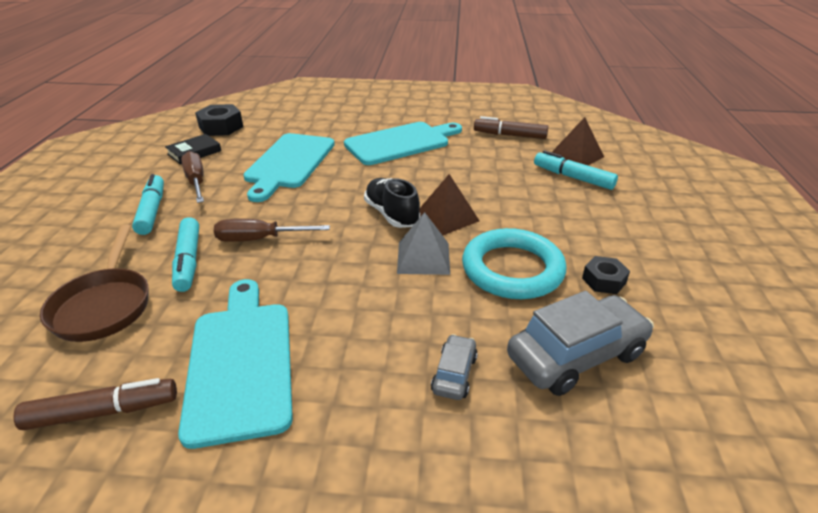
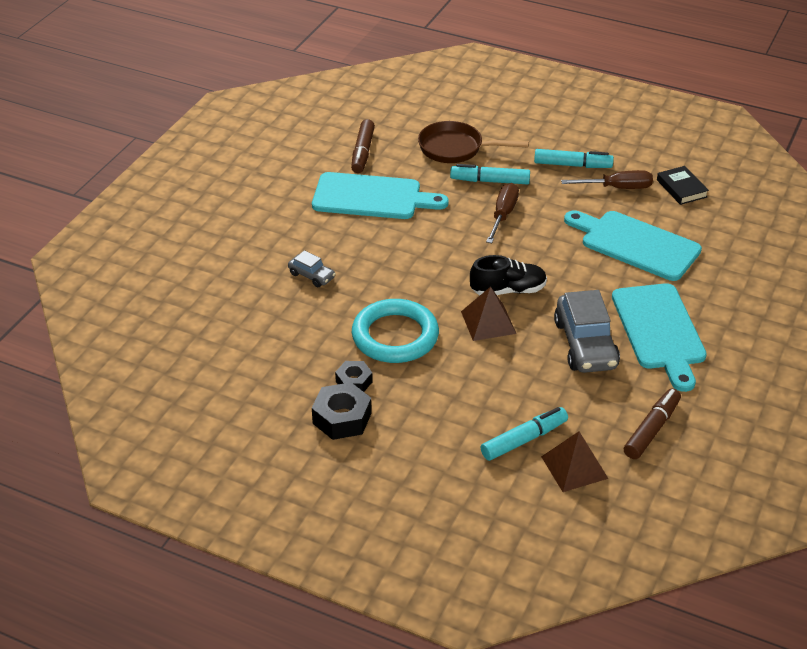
camera: 110 degrees right, 5 degrees up
black nut [195,104,243,136] -> black nut moved to [312,382,372,440]
grey pyramid [397,212,450,275] -> none
grey car [507,291,654,396] -> grey car moved to [554,290,620,373]

